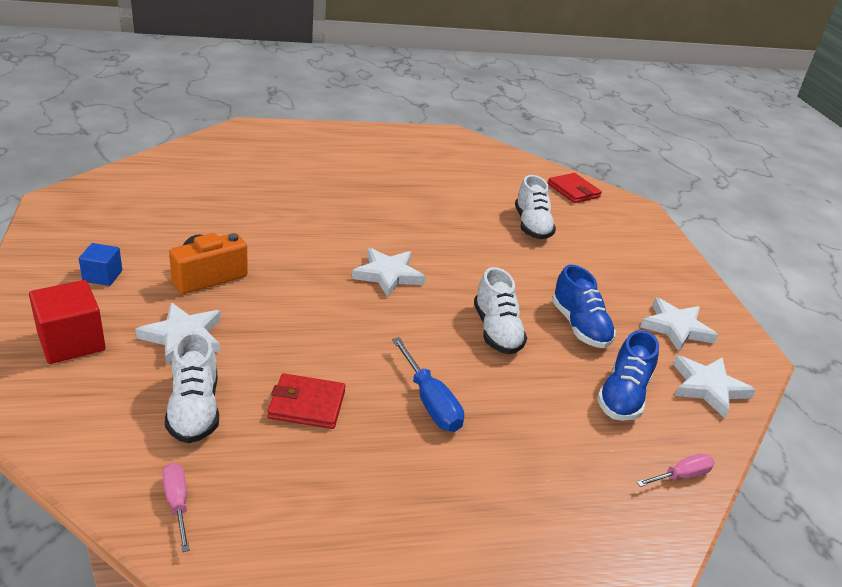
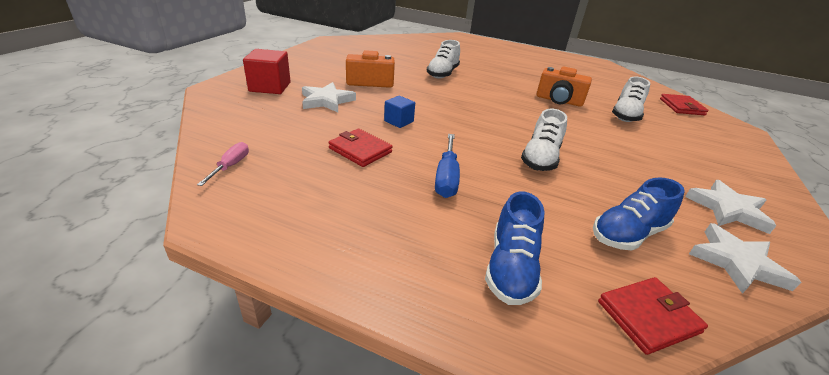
camera: 35 degrees right, 0 degrees up
blue cube [79,243,122,286] -> blue cube moved to [384,96,415,128]
white shoe [165,331,219,443] -> white shoe moved to [427,40,460,78]
white star [352,248,426,297] -> none
blue shoe [552,265,616,348] -> blue shoe moved to [485,191,545,305]
pink screwdriver [637,453,714,487] -> red wallet [598,277,708,355]
none -> orange camera [536,67,592,107]

